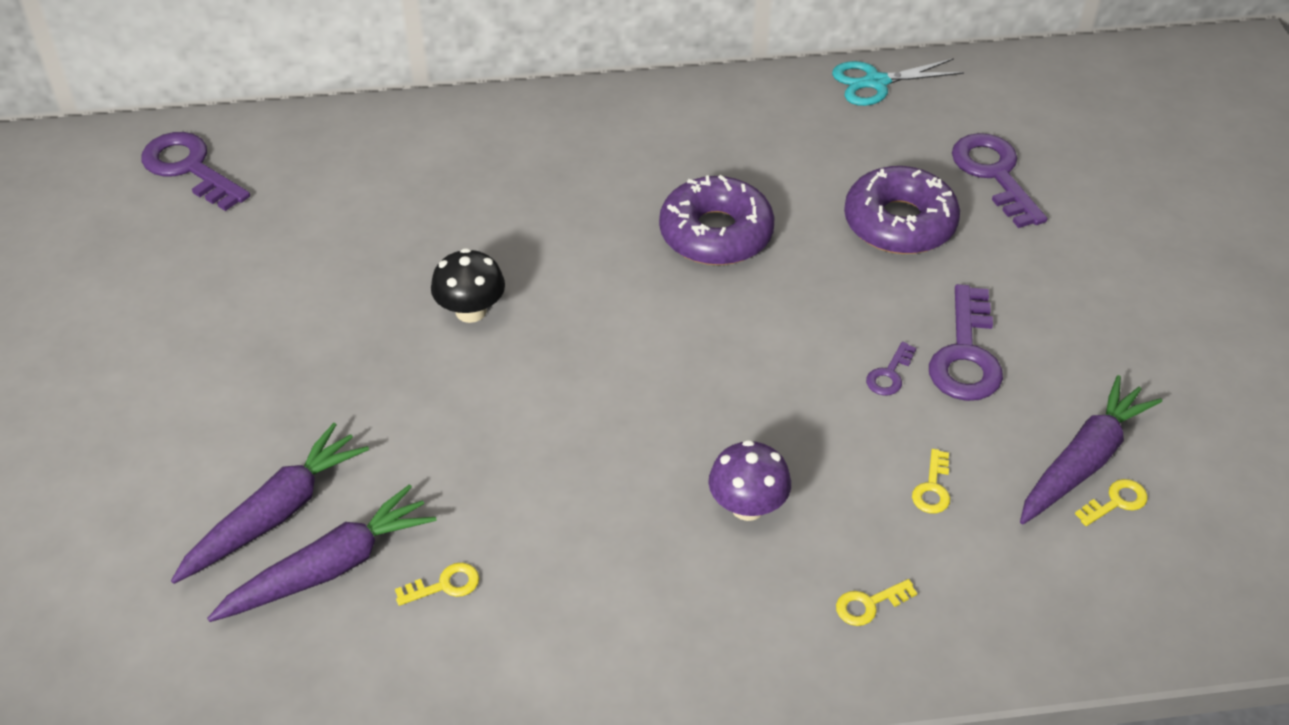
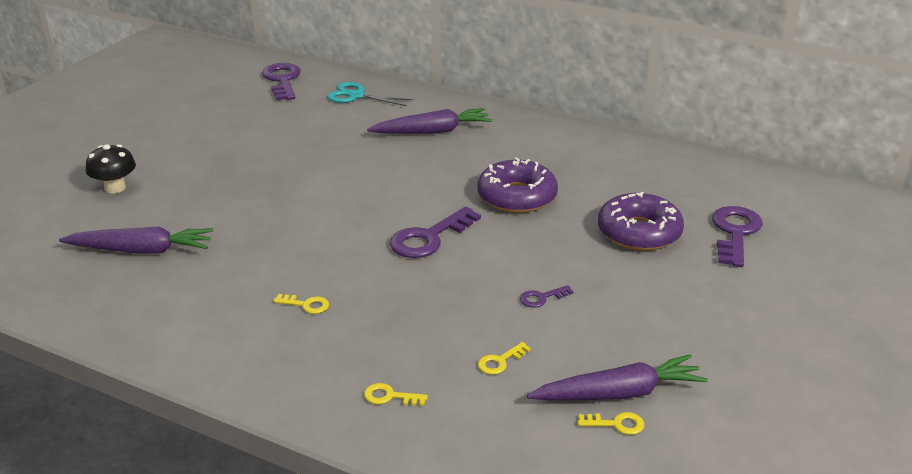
camera: 35 degrees right, 15 degrees down
purple carrot [171,423,369,584] -> purple carrot moved to [367,108,492,134]
yellow key [395,563,479,606] -> yellow key moved to [273,294,329,314]
black mushroom [431,248,505,323] -> black mushroom moved to [86,144,136,193]
purple mushroom [709,440,791,521] -> none
turquoise scissors [832,58,964,106] -> turquoise scissors moved to [327,82,413,106]
purple key [929,284,1003,401] -> purple key moved to [390,206,481,258]

